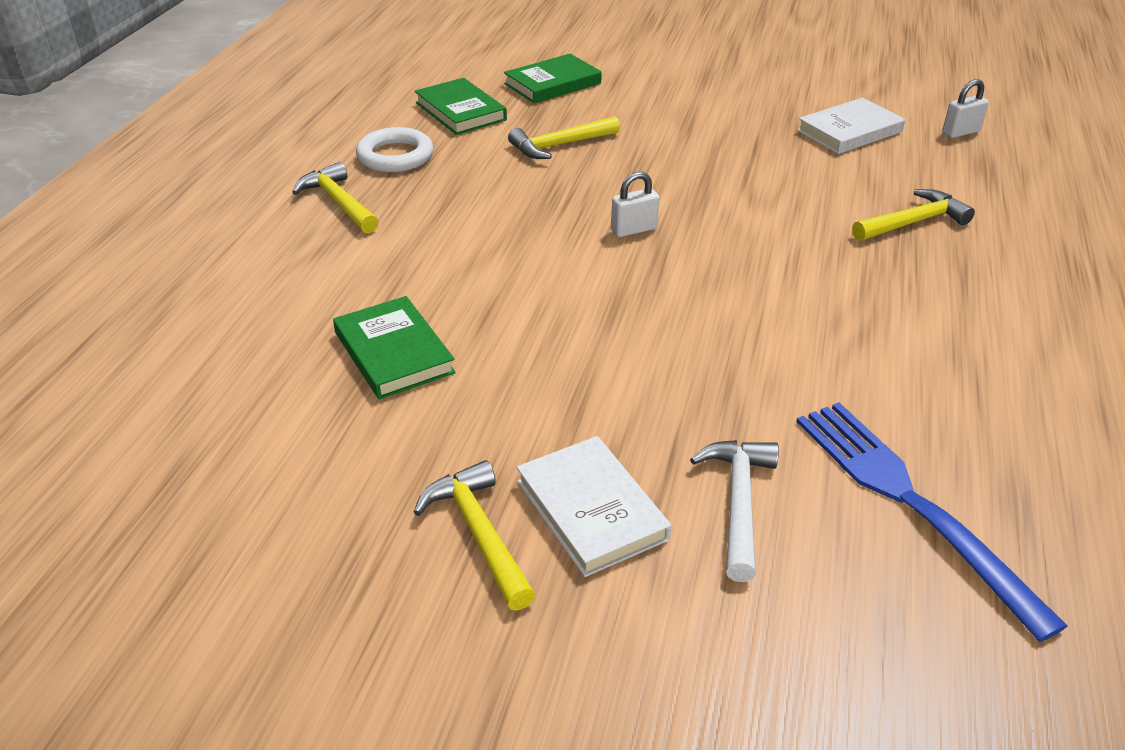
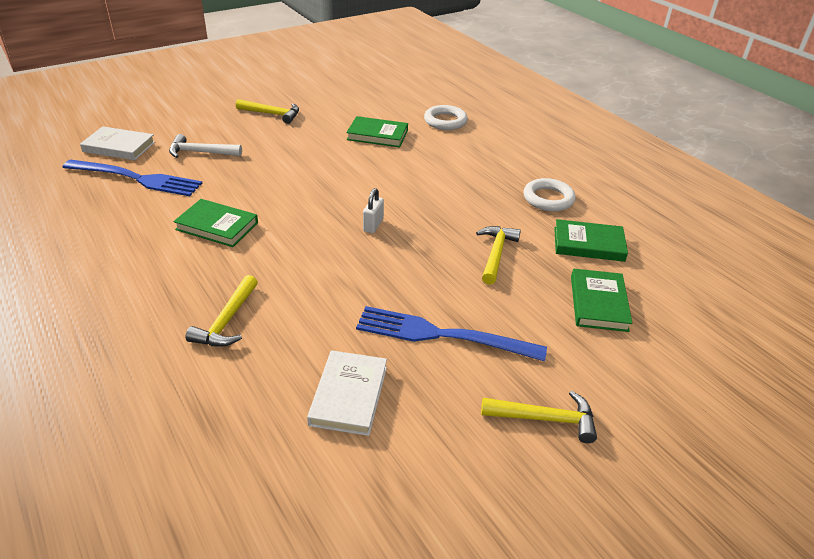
camera: 130 degrees right, 0 degrees up
yellow hammer [292,162,379,234] -> yellow hammer moved to [481,391,597,443]
white book [517,436,671,577] -> white book moved to [80,126,155,160]
white hammer [690,440,779,582] -> white hammer turned 135 degrees clockwise [169,134,242,158]
white padlock [942,79,989,138] -> none
none -> green book [173,199,258,247]
none -> blue fork [356,306,547,361]
none -> white ring [424,105,468,130]

